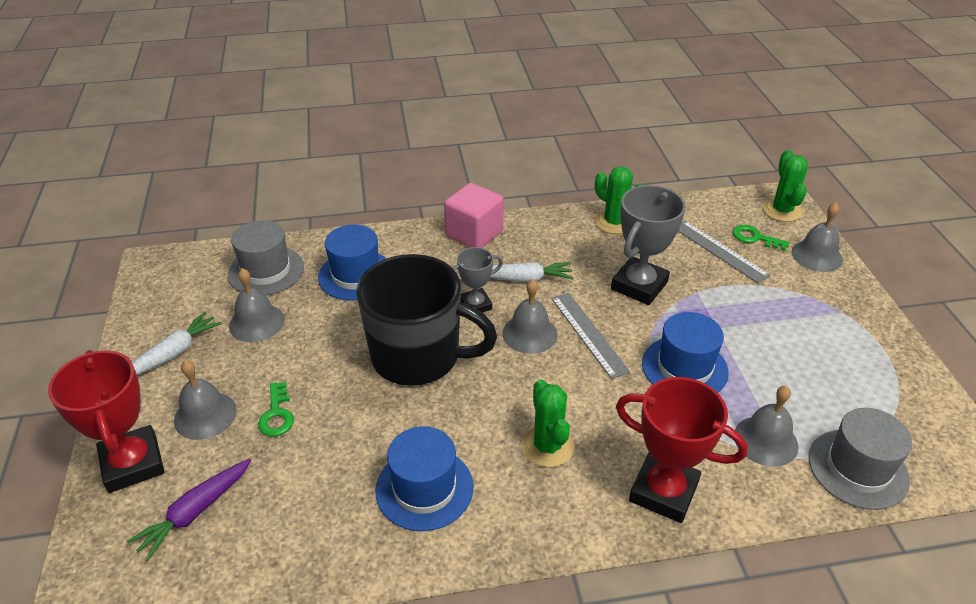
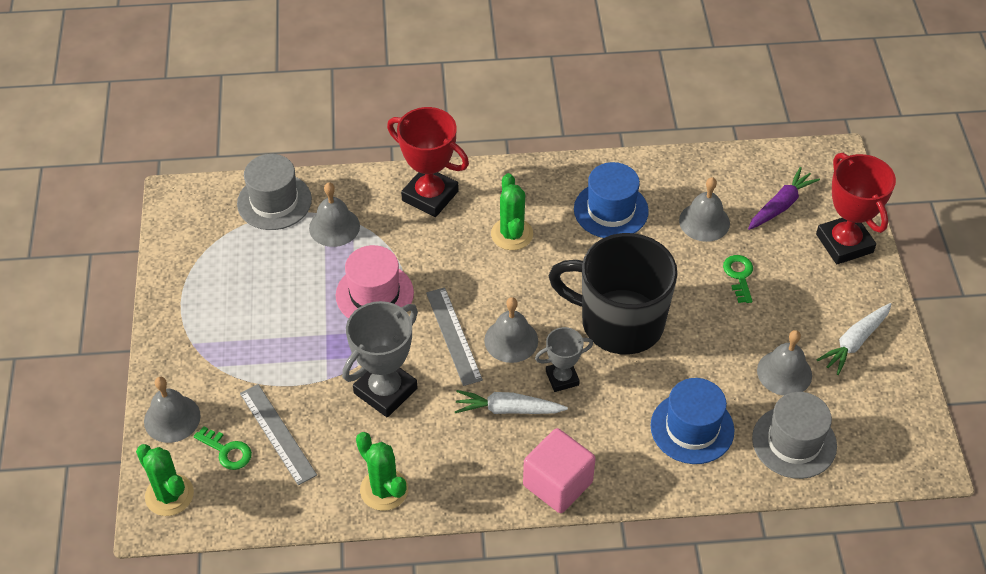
camera: 175 degrees left, 10 degrees up
grey bell [174,360,237,440] -> grey bell moved to [679,177,730,242]
blue hat [642,312,729,393] -> pink hat [336,245,414,318]
green cactus [763,150,808,222] -> green cactus turned 45 degrees counterclockwise [136,444,194,516]

